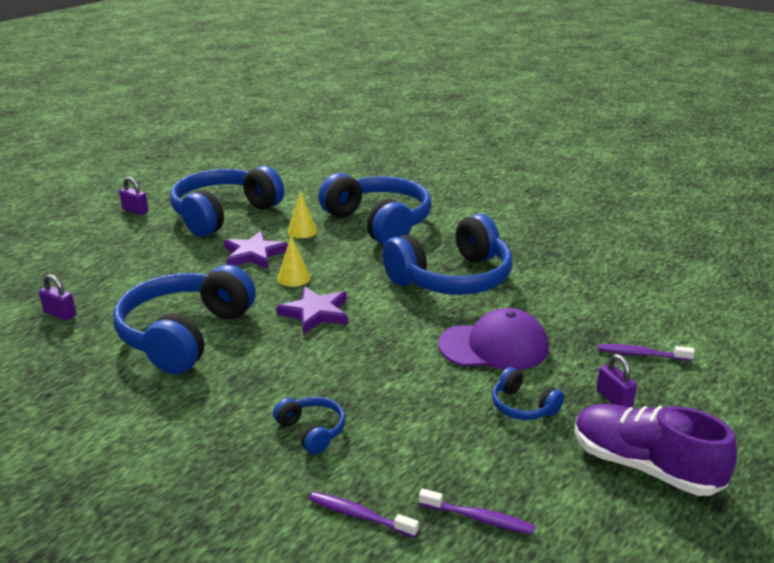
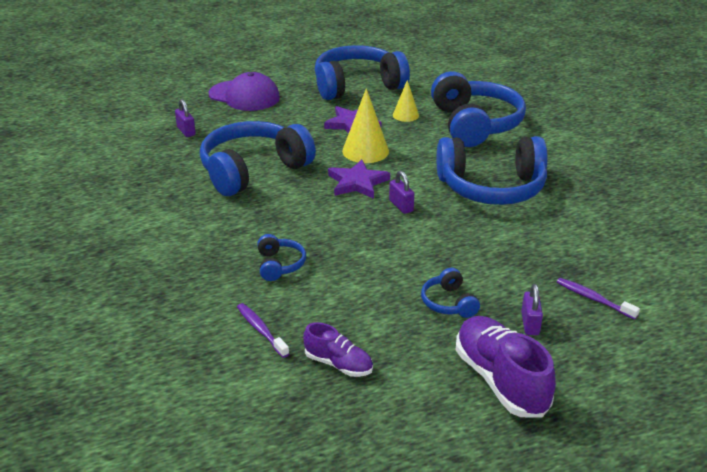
camera: 30 degrees right, 5 degrees up
purple padlock [119,177,148,215] -> purple padlock moved to [389,171,414,214]
yellow cone [278,235,311,287] -> yellow cone [342,88,389,163], size x1.65
purple toothbrush [419,488,535,535] -> purple shoe [303,322,373,377]
purple cap [438,308,549,370] -> purple cap moved to [209,72,280,111]

